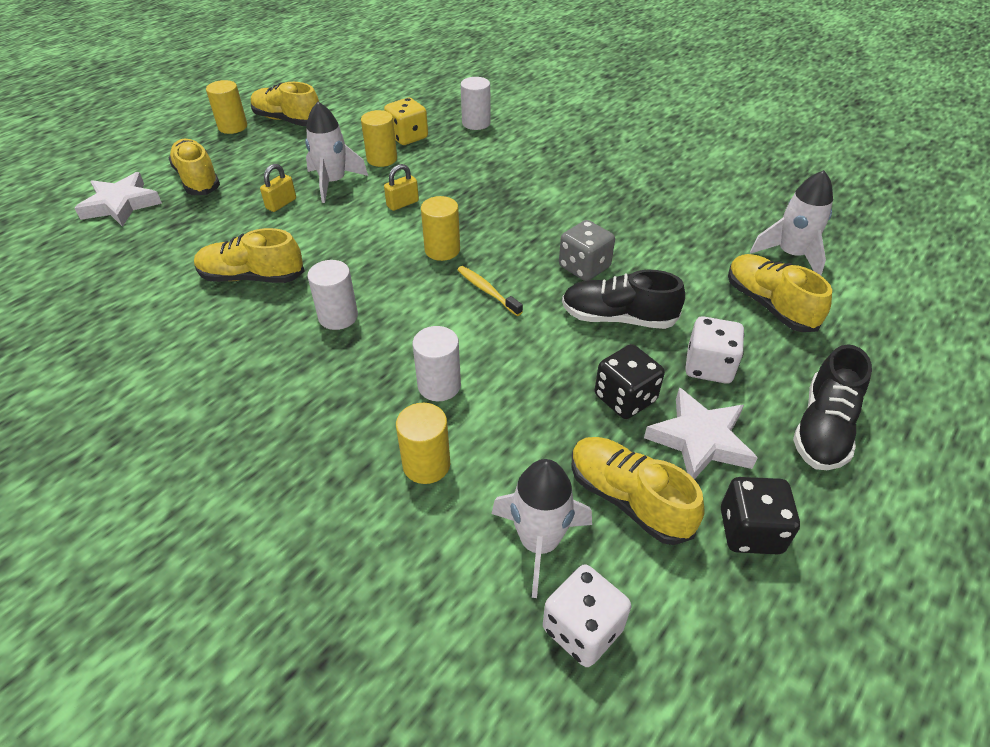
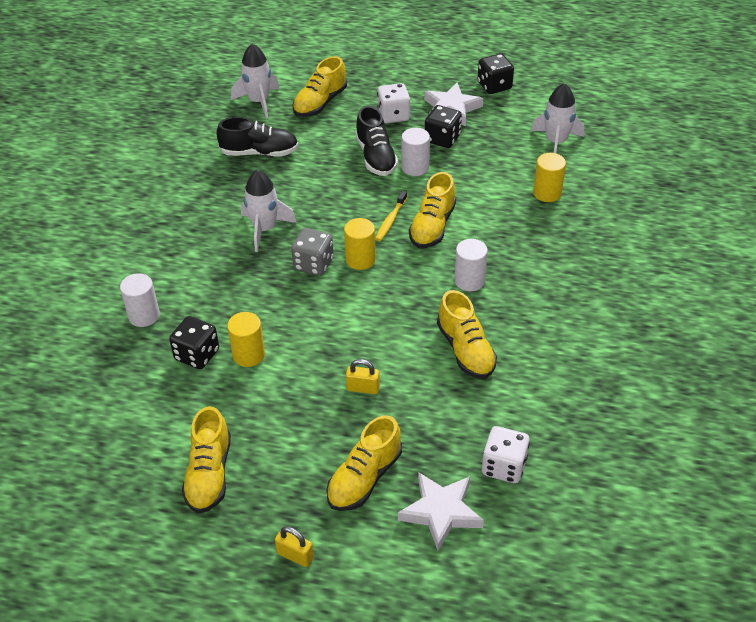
camera: 115 degrees left, 0 degrees up
yellow cylinder [206,80,247,134] -> none
white rocket [305,102,368,203] -> white rocket moved to [241,170,296,252]
yellow dice [384,98,428,145] -> black dice [169,316,219,369]
yellow padlock [384,164,419,211] -> yellow padlock moved to [275,526,314,567]
white cylinder [413,326,461,401] -> white cylinder moved to [402,128,430,176]
white dice [543,564,631,667] -> white dice moved to [482,426,530,483]
grey dice [559,220,615,281] -> grey dice moved to [291,228,334,276]
yellow shoe [572,437,705,545] -> yellow shoe moved to [409,172,456,248]
black shoe [793,344,872,470] -> black shoe moved to [216,117,299,156]

